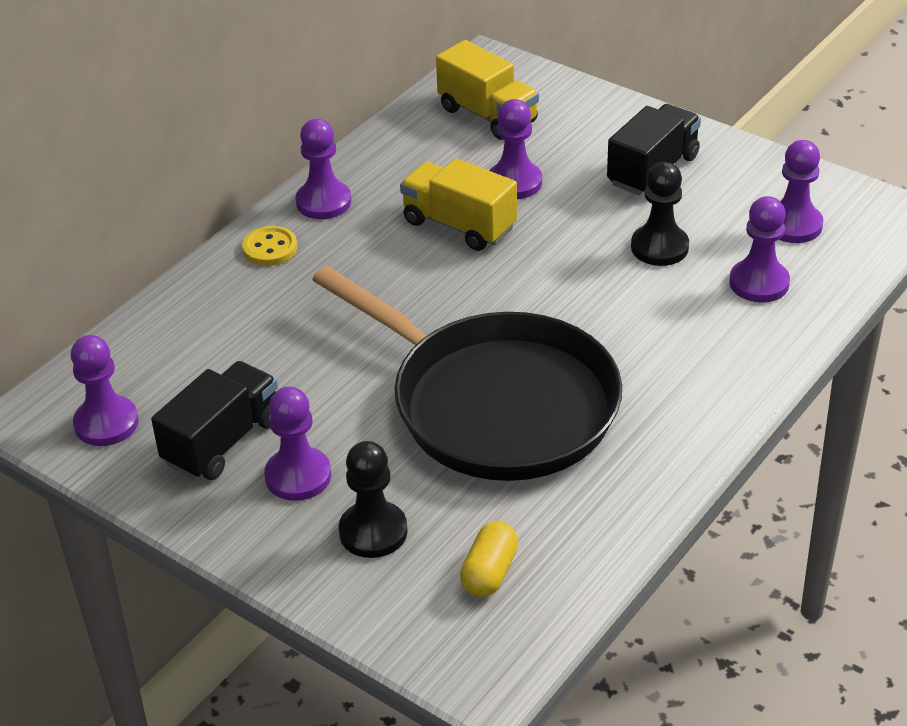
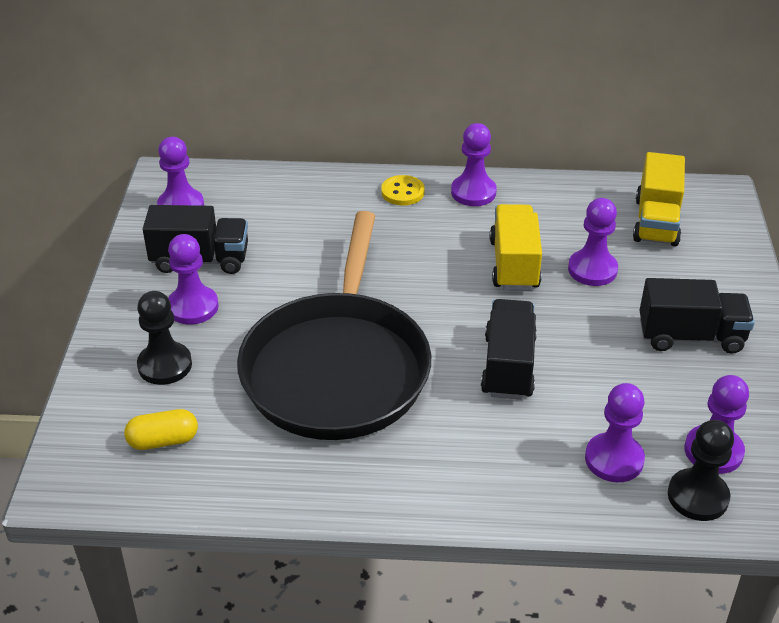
camera: 55 degrees right, 0 degrees up
black pawn [631,162,689,266] -> black pawn moved to [668,420,734,521]
none -> black truck [481,299,537,400]

